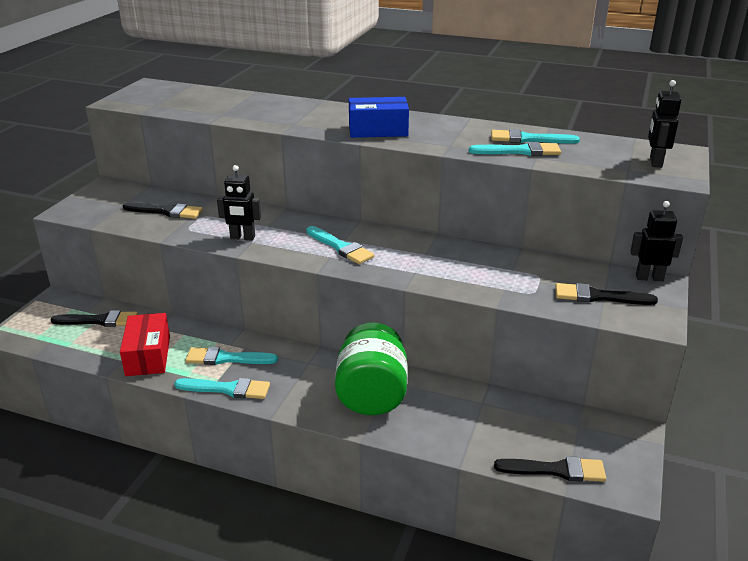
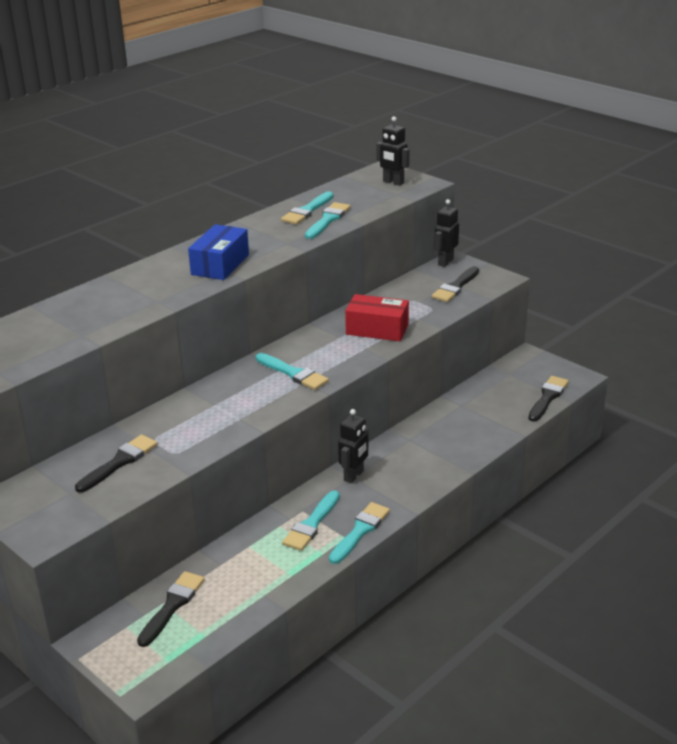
camera: 65 degrees left, 0 degrees up
red box [120,313,170,376] -> red box moved to [345,294,409,341]
black robot [217,165,261,241] -> black robot moved to [338,409,369,483]
turquoise brush [306,226,374,264] -> turquoise brush turned 60 degrees clockwise [256,353,329,390]
green jar [335,323,407,415] -> none

